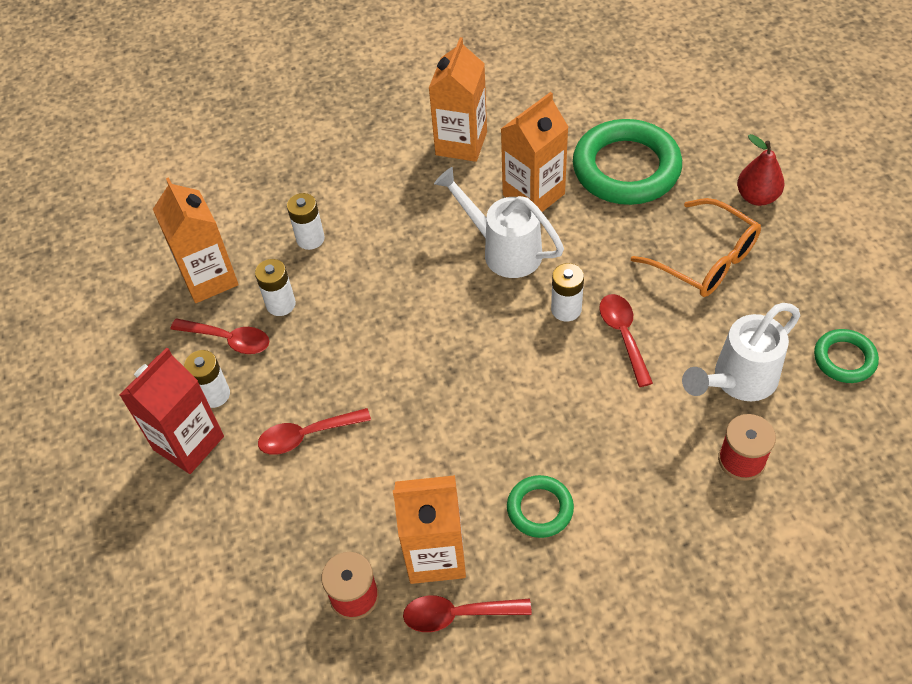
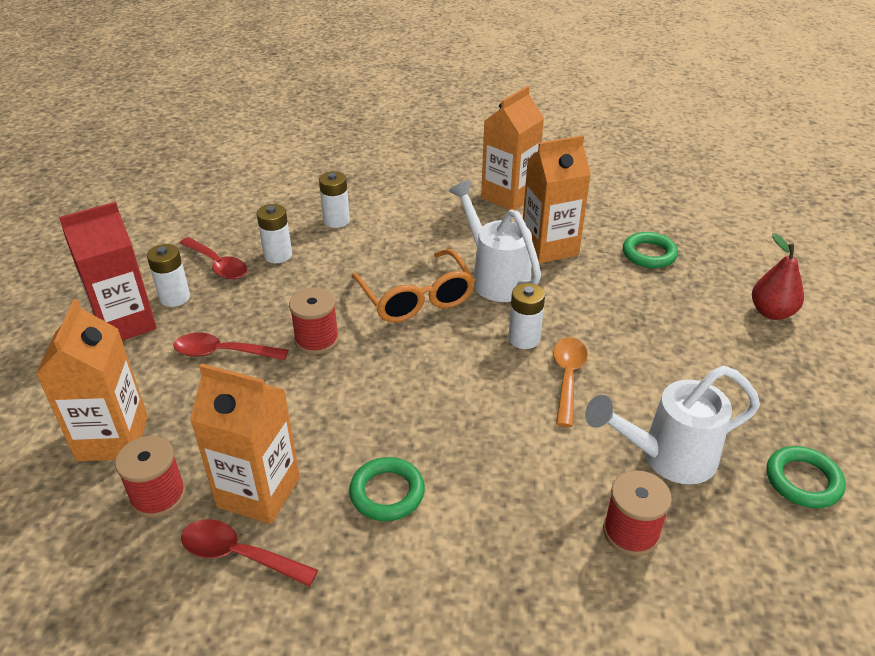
camera: 20 degrees right, 15 degrees down
orange carton [153,177,239,303] -> orange carton moved to [36,299,148,461]
green ring [573,119,682,205] -> green ring [623,232,678,268], size x0.50
red spoon [600,294,653,387] -> orange spoon [553,337,588,427]
orange glasses [631,198,761,297] -> orange glasses moved to [351,249,475,323]
none -> red spool [289,288,339,355]

